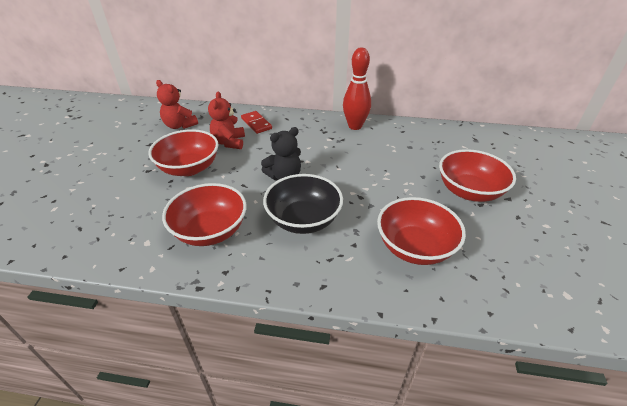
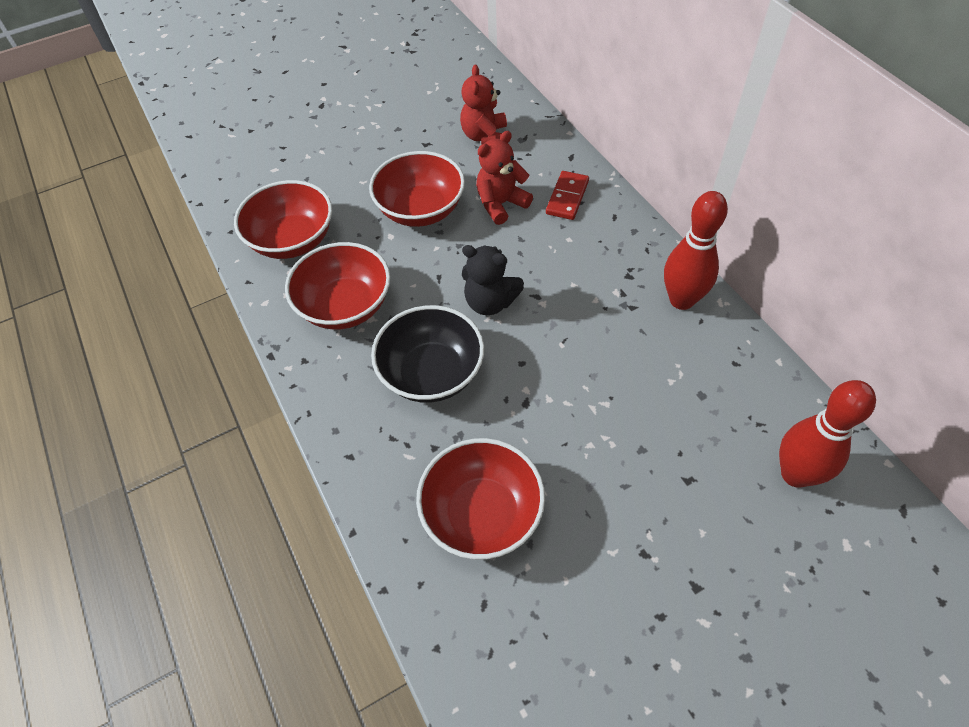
camera: 55 degrees right, 15 degrees up
red bowl [439,149,516,202] -> red bowl moved to [234,180,332,259]
none -> red bowling pin [779,380,876,488]

